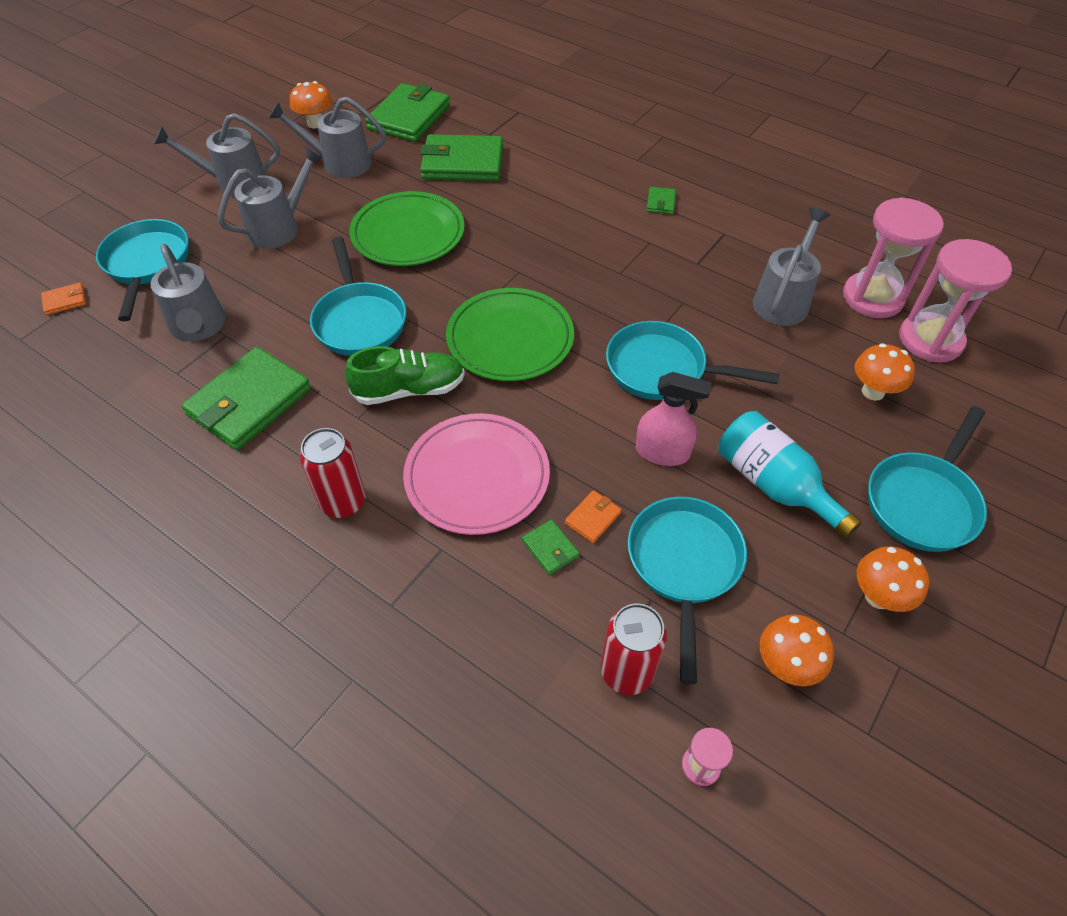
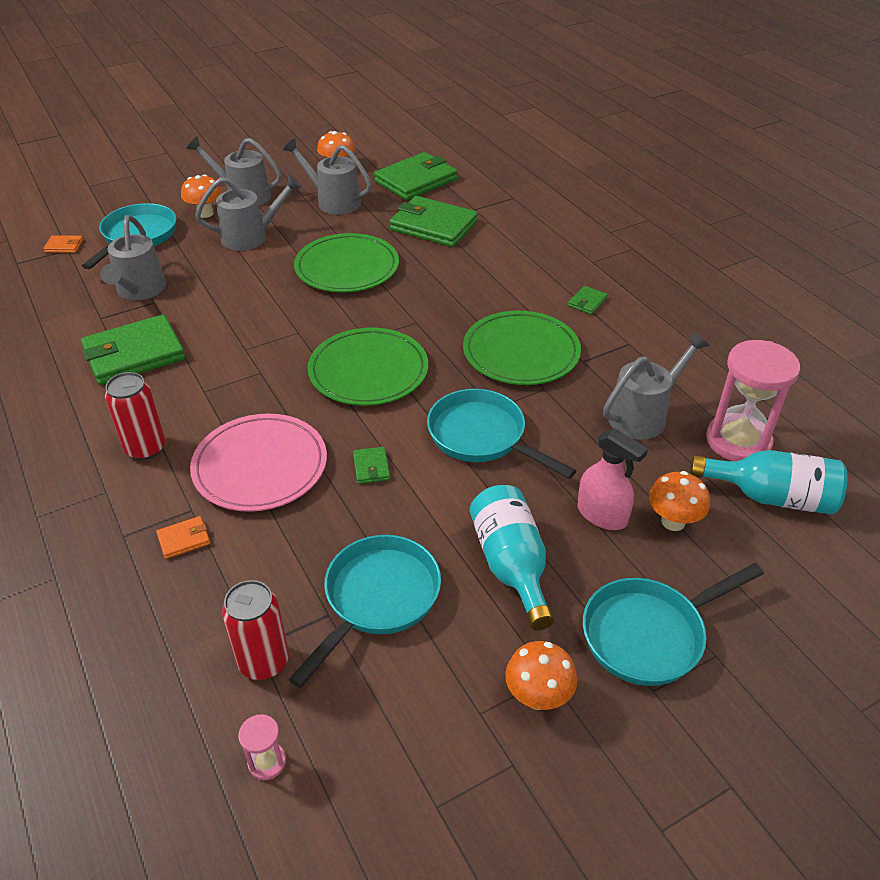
camera: 25 degrees right, 10 degrees down
turquoise pan [310,237,406,356] -> none
green shoe [345,346,465,405] -> none
green wallet [522,519,579,575] -> green wallet moved to [353,447,390,484]
orange wallet [565,490,621,543] -> orange wallet moved to [156,516,210,559]
pink spray bottle [636,372,711,466] -> pink spray bottle moved to [577,428,648,530]
orange mushroom [760,614,834,686] -> orange mushroom moved to [181,174,222,218]
pink hourglass [899,239,1012,362] -> turquoise bottle [690,450,848,515]
none -> green plate [463,311,581,385]

